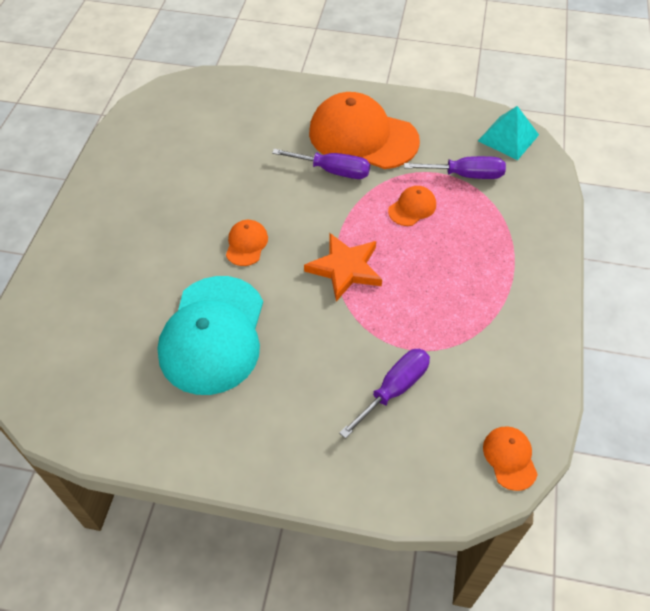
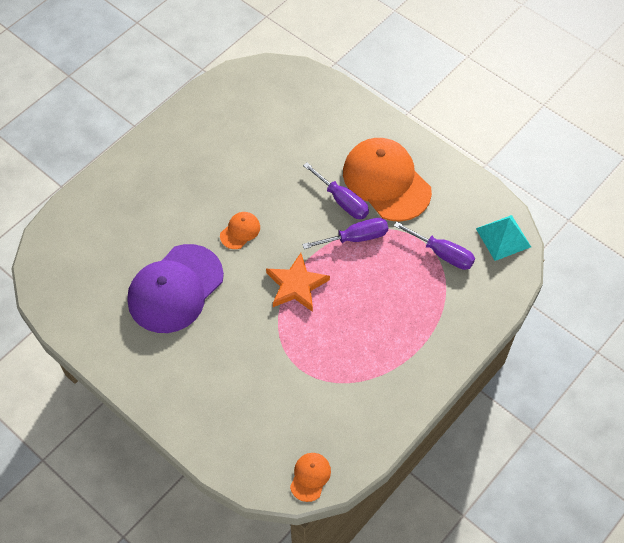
camera: 30 degrees right, 5 degrees up
turquoise cap [157,276,263,395] -> purple cap [127,244,224,333]
purple screwdriver [339,349,430,439] -> purple screwdriver moved to [302,218,388,249]
orange cap [388,186,436,226] -> none

